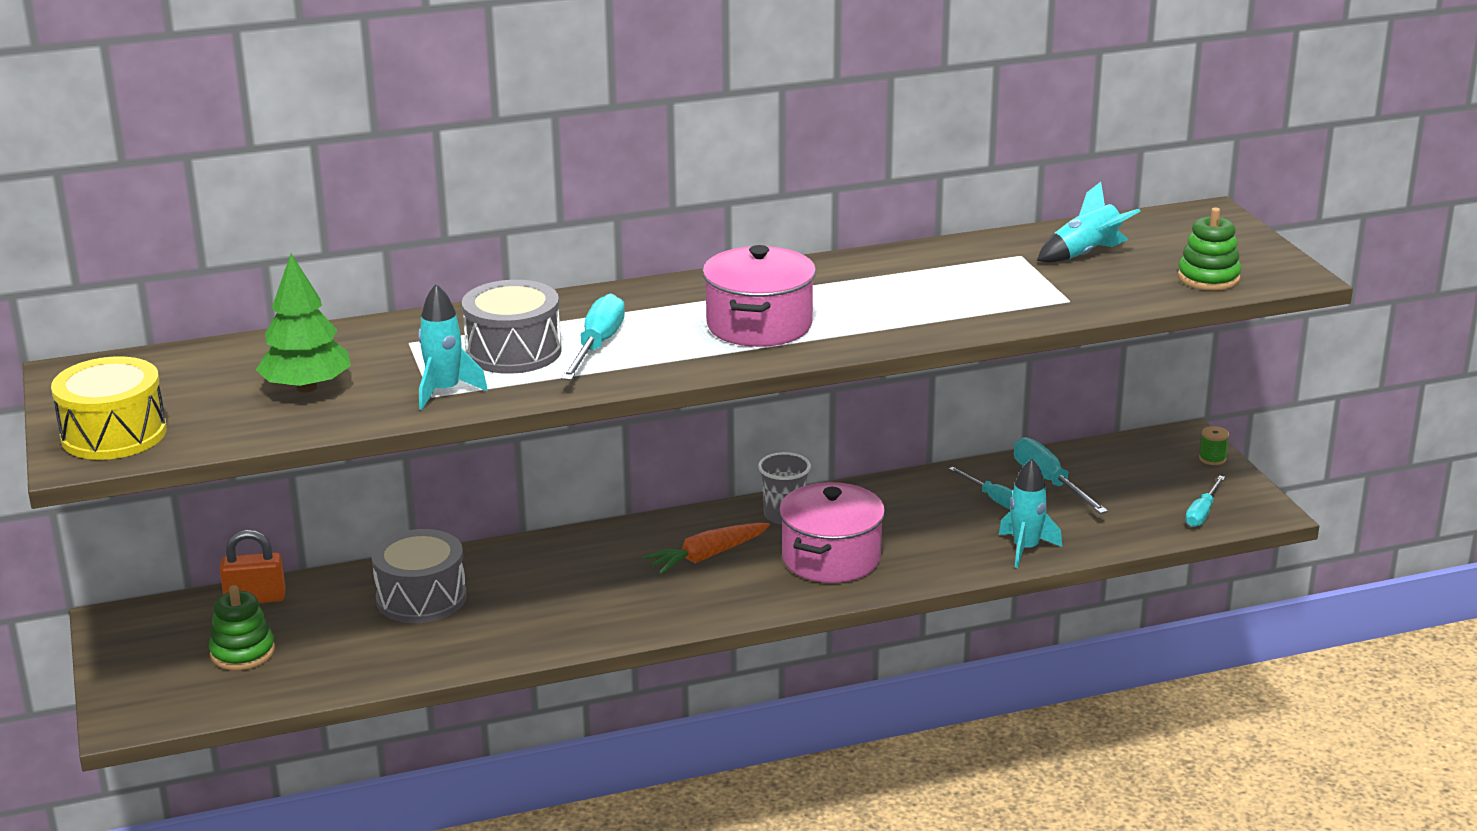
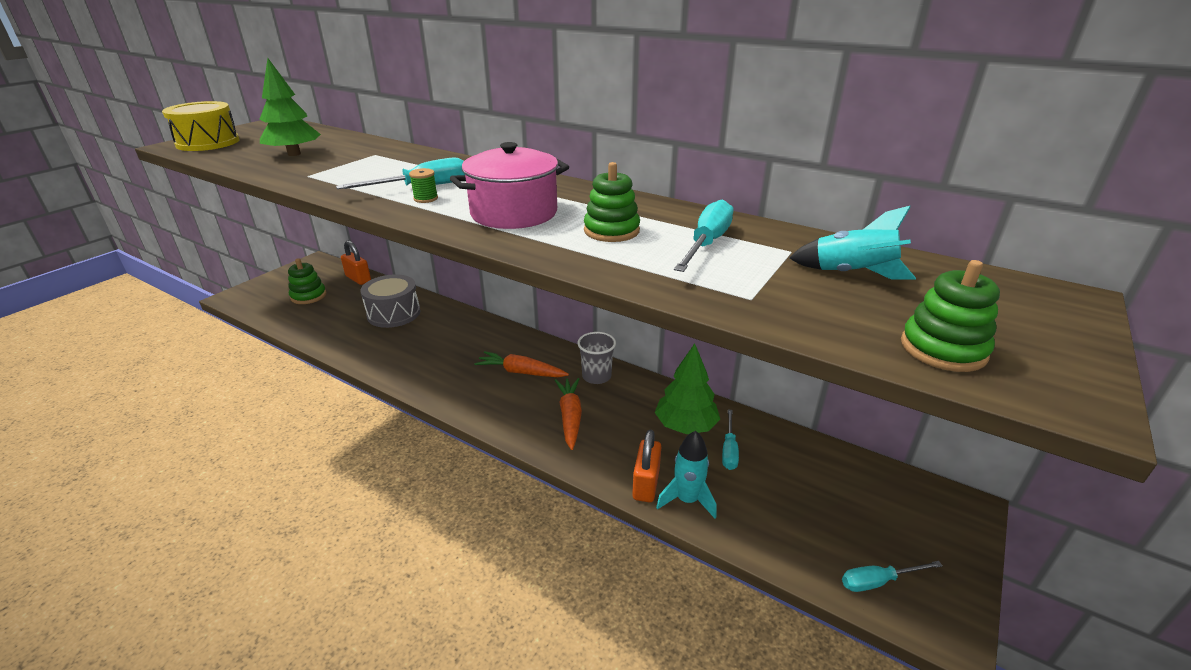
camera: 50 degrees right, 5 degrees up
turquoise rocket [418,284,488,410] -> none
grey drum [462,280,562,374] -> none
pink pot [779,482,885,583] -> orange carrot [555,378,582,450]
turquoise screwdriver [1014,437,1108,514] -> turquoise screwdriver moved to [674,199,733,272]
green spool [1199,426,1229,465] -> green spool moved to [409,168,438,203]
none -> green stacking toy [584,162,640,242]
none -> orange padlock [632,430,661,502]
none -> green tree [655,343,720,434]

